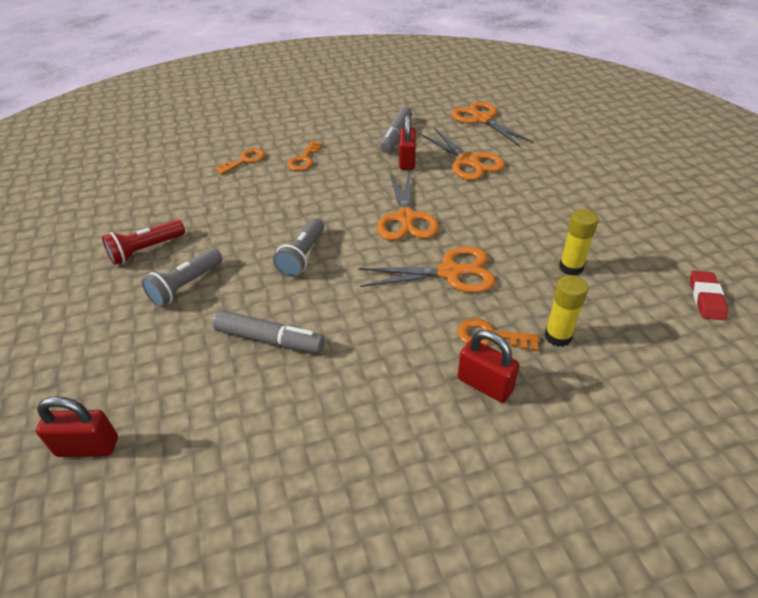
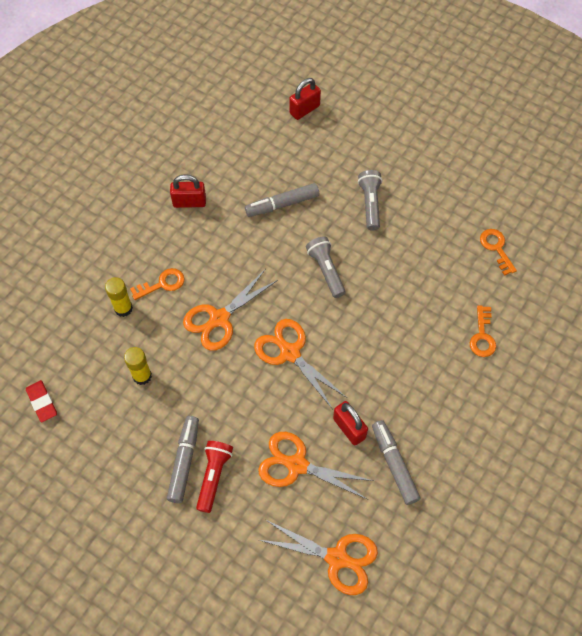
camera: 140 degrees right, 20 degrees up
red flashlight [102,220,185,265] -> red flashlight moved to [196,441,233,513]
orange key [287,141,323,171] -> orange key moved to [480,229,517,276]
red padlock [458,330,520,403] -> red padlock moved to [170,174,206,208]
none -> grey marker [167,416,199,503]

